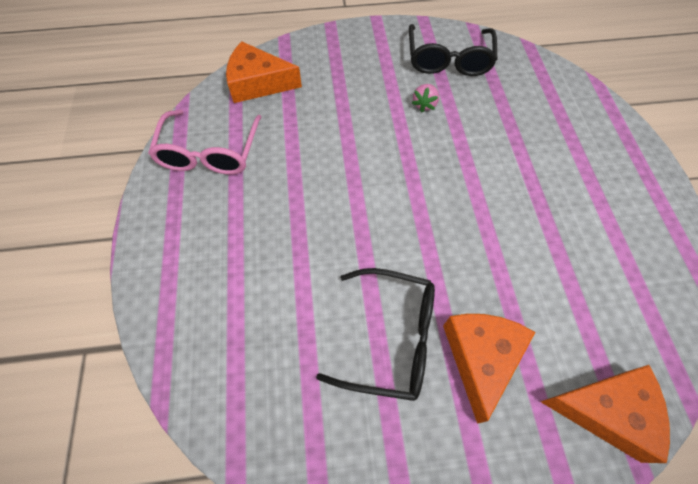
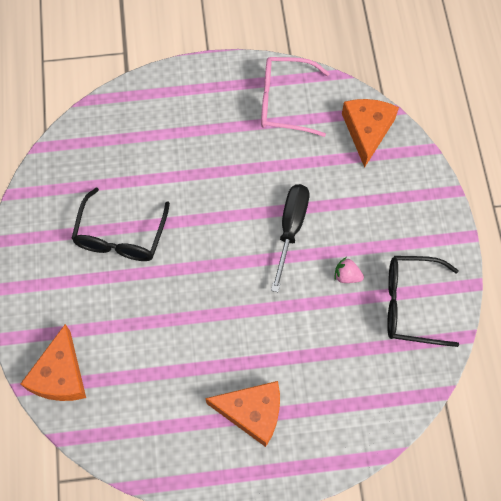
camera: 90 degrees right, 5 degrees up
orange cheese [443,314,535,424] -> orange cheese moved to [205,381,280,447]
none -> black screwdriver [271,184,309,292]

